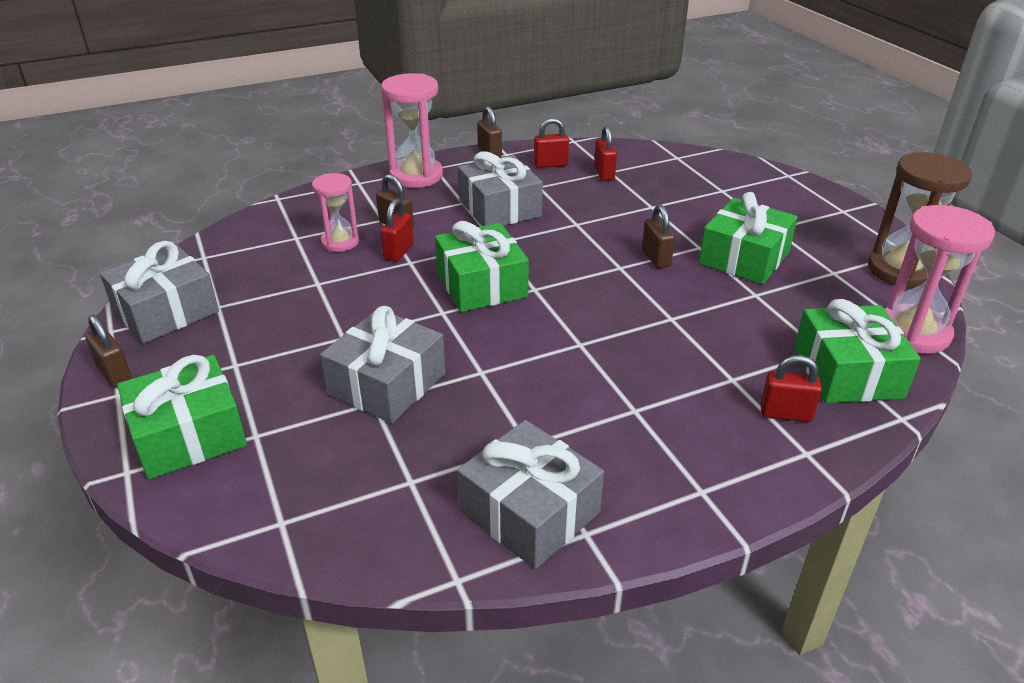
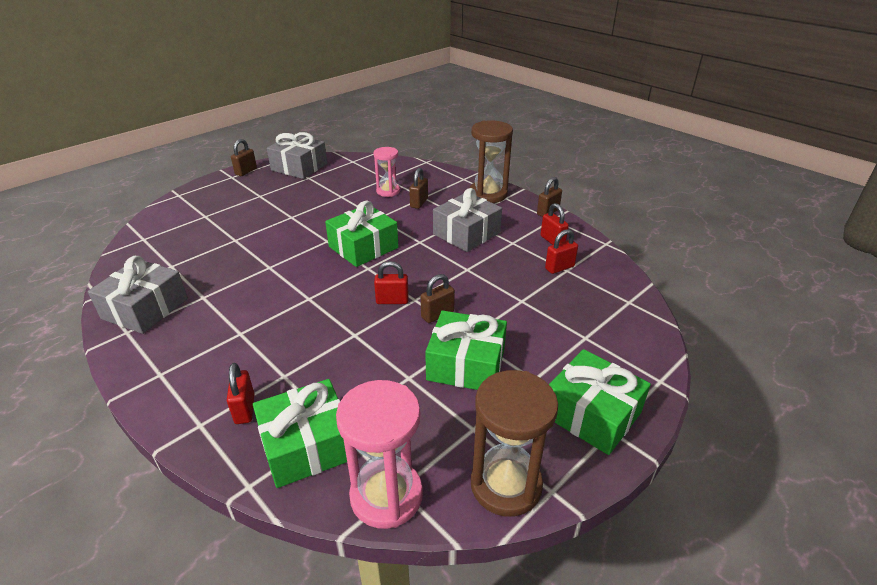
camera: 70 degrees right, 0 degrees up
green gift [117,355,247,479] -> green gift moved to [549,349,651,455]
grey gift [320,306,446,423] -> none
pink hourglass [381,73,443,188] -> brown hourglass [470,120,513,203]
red padlock [381,199,414,262] -> red padlock moved to [374,261,409,304]

